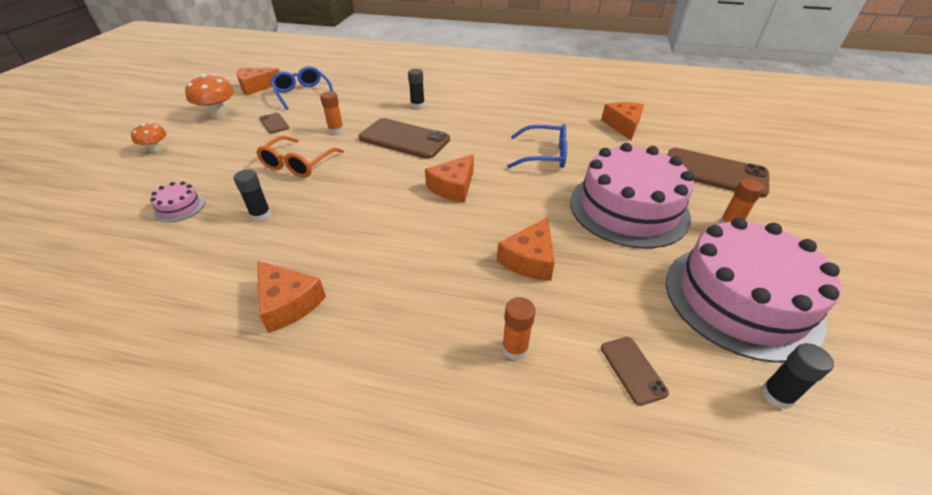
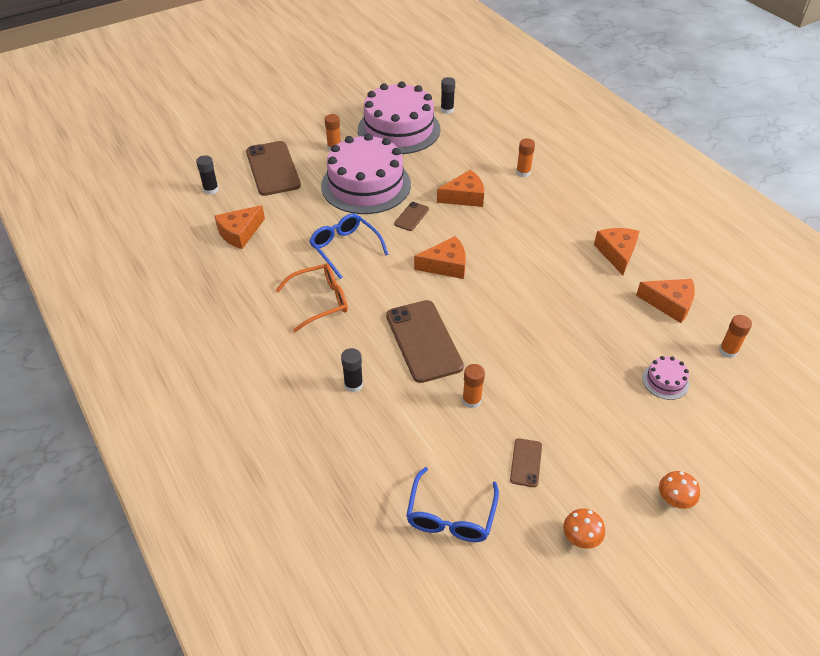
camera: 135 degrees left, 5 degrees up
orange mushroom [185,74,234,118] -> orange mushroom [563,509,605,549], size x0.62
black glue stick [234,170,271,221] -> black glue stick moved to [196,155,219,195]
orange cheese [236,68,280,96] -> orange cheese moved to [636,279,695,323]
orange glasses [256,136,344,178] -> orange glasses moved to [276,263,348,333]
brown phone [601,337,669,406] -> brown phone moved to [394,202,429,231]
none -> orange glue stick [719,315,752,358]

